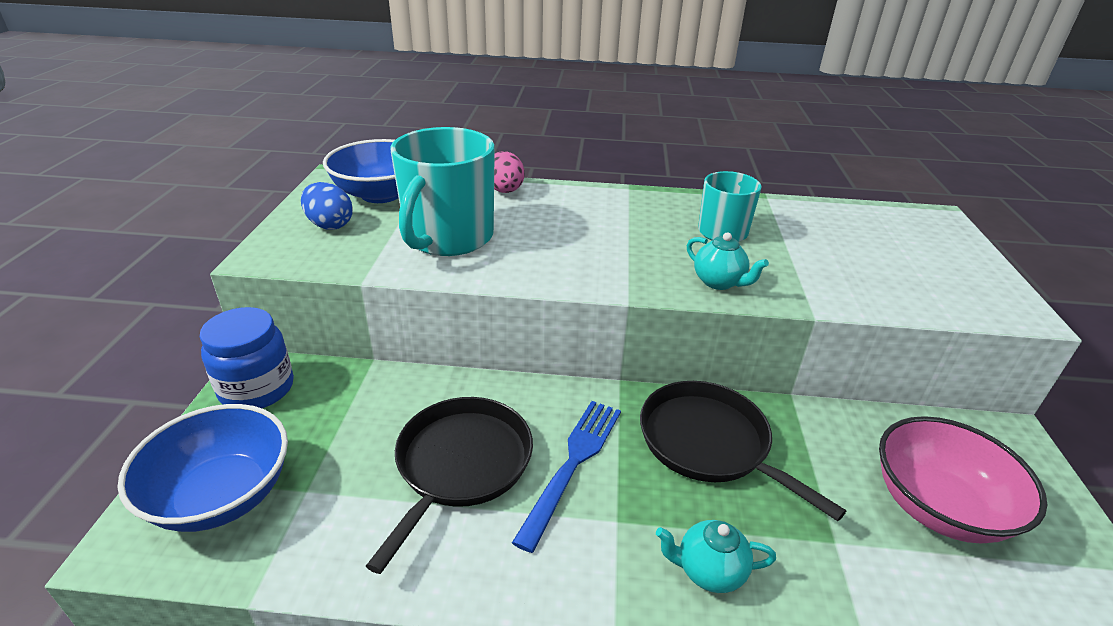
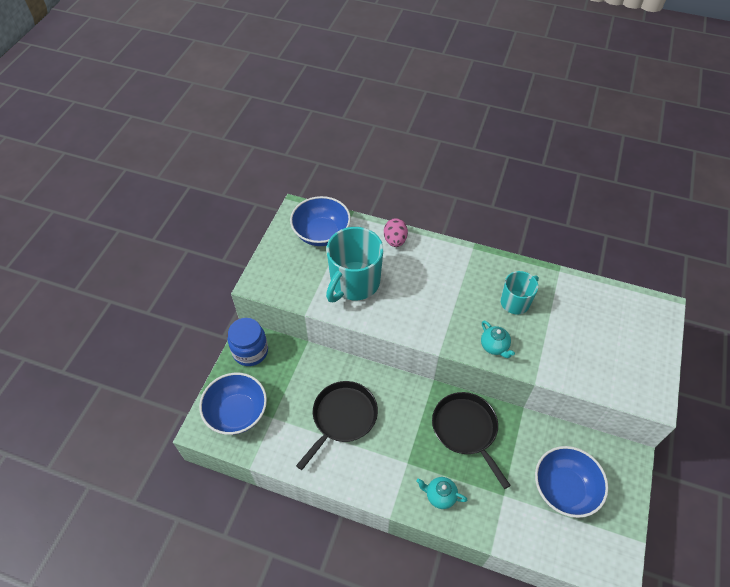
camera: 15 degrees right, 20 degrees up
blue egg [301,182,353,230] -> none
blue fork [512,401,621,553] -> none
pink bowl [879,416,1047,543] -> blue bowl [535,446,608,518]

